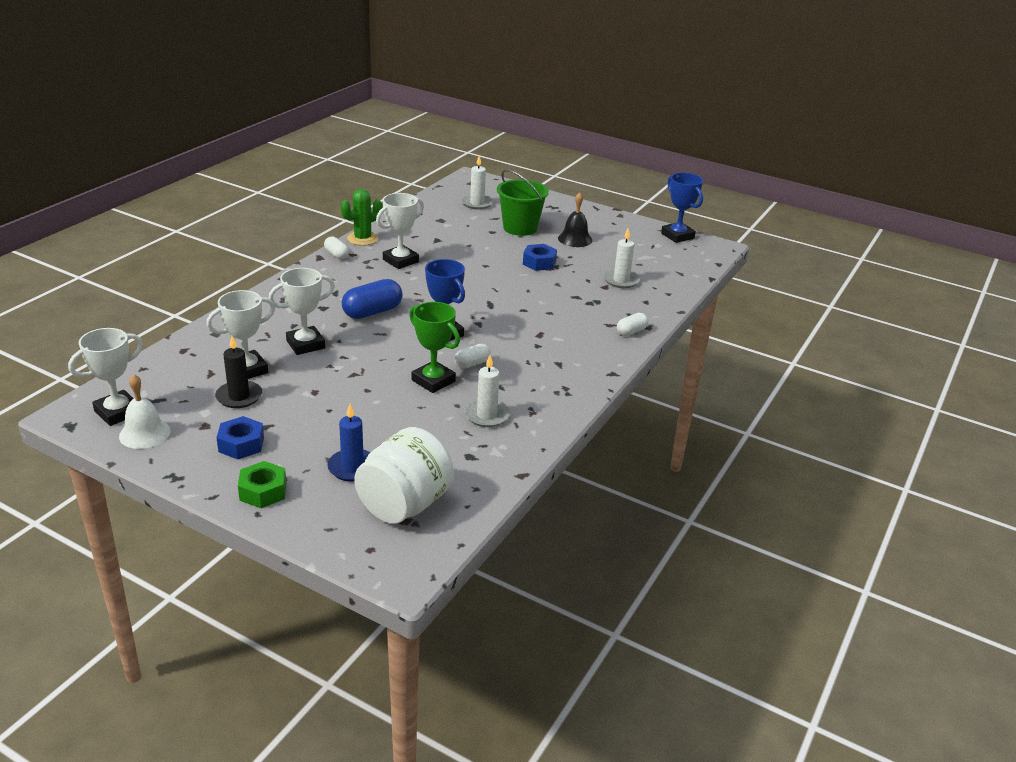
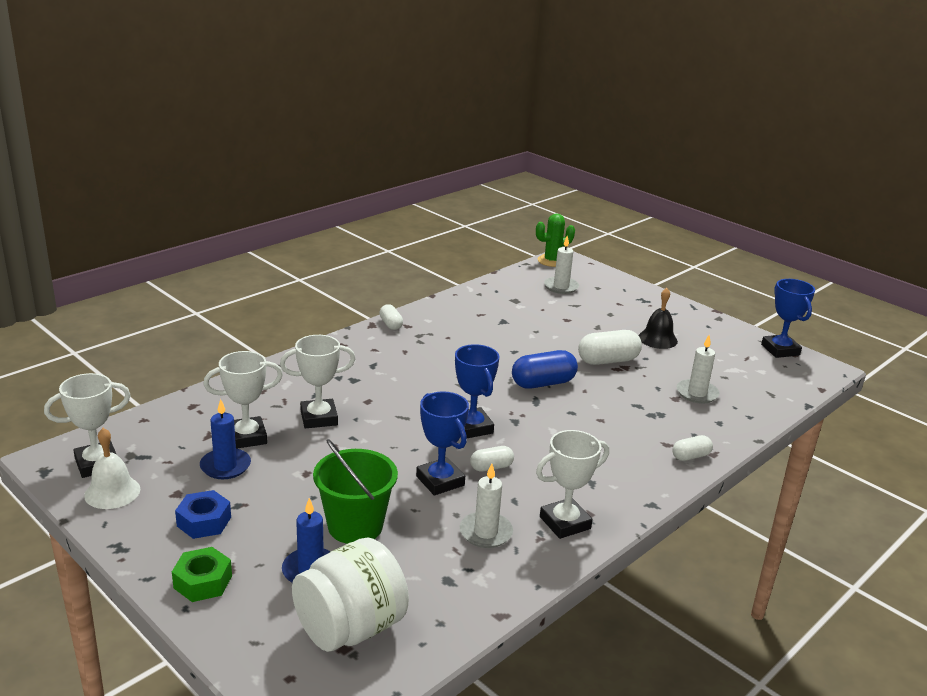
camera: 15 degrees right, 5 degrees down
black candle [215,336,262,408] -> blue candle [200,399,251,479]
green cactus [341,189,382,246] -> green cactus moved to [536,214,575,267]
blue capsule [342,279,403,319] -> blue capsule moved to [512,350,578,389]
white trophy [376,193,424,269] -> white trophy moved to [536,430,609,539]
green trophy [409,302,460,393] -> blue trophy [416,391,469,495]
green bucket [497,169,549,236] -> green bucket moved to [313,439,398,544]
blue nut [523,244,557,271] -> white capsule [578,330,642,365]

